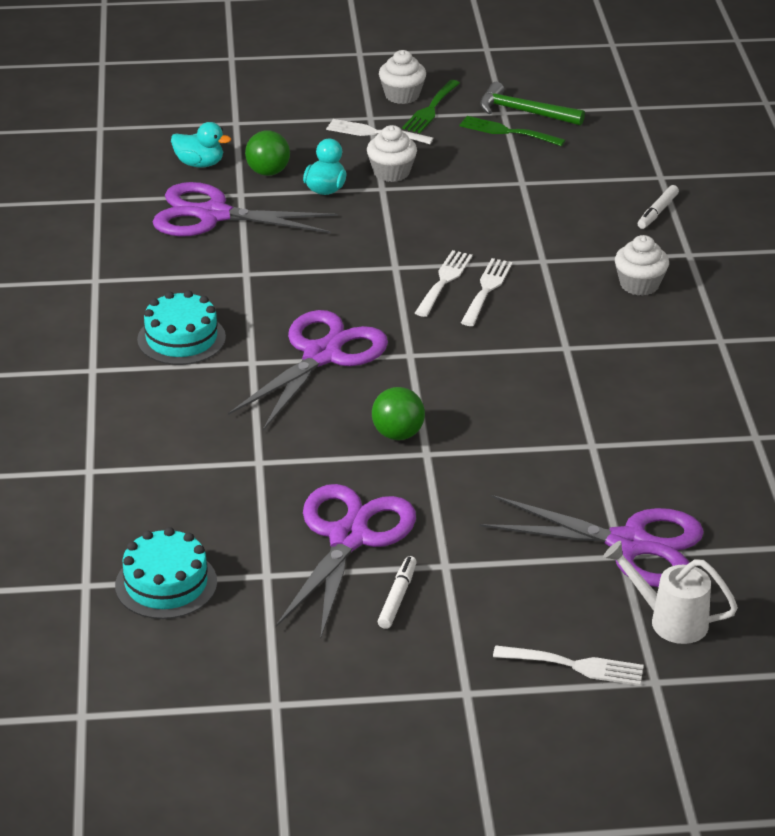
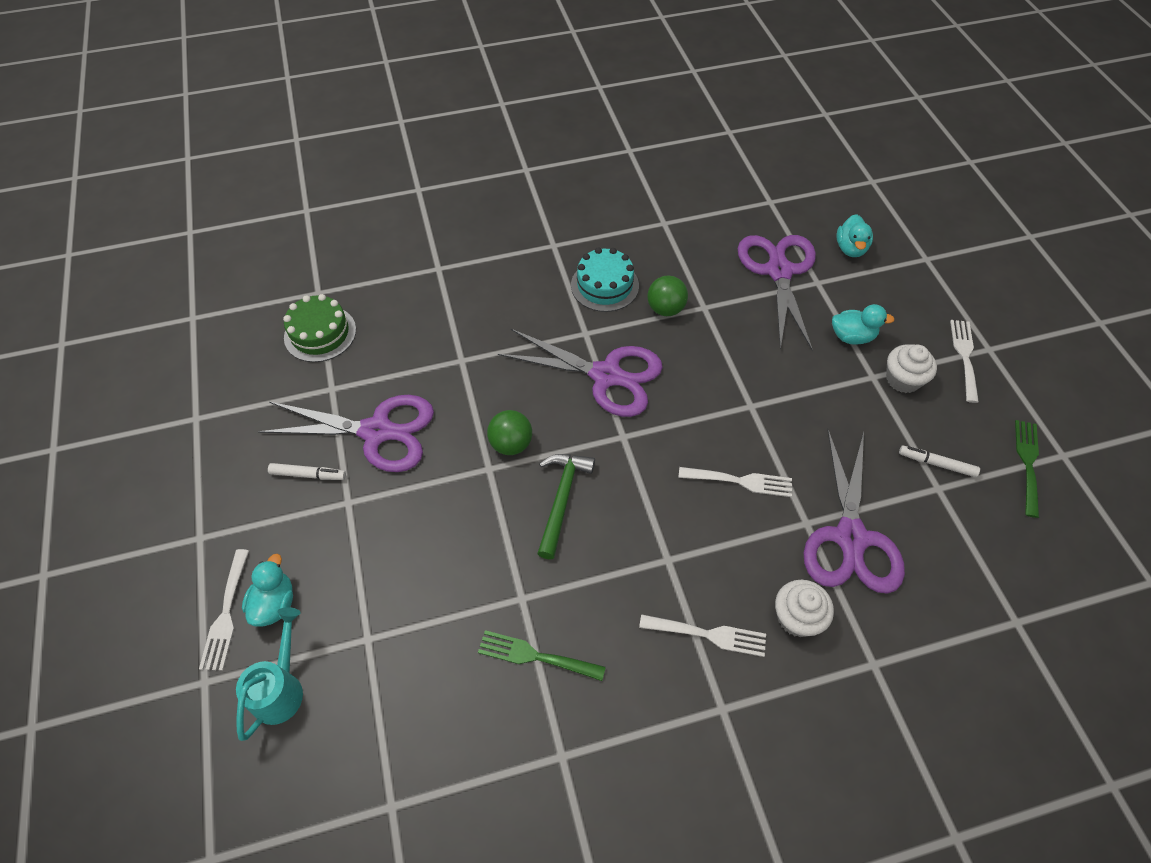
camera: 80 degrees right, 20 degrees up
turquoise cake [115,527,217,619] -> green cake [283,294,356,362]
green ball [245,130,290,176] -> green ball moved to [647,276,688,316]
white cupcake [379,50,426,104] -> none
green fork [402,80,460,133] -> green fork moved to [478,630,606,681]
white fork [415,250,473,317] -> white fork moved to [639,614,766,657]
purple scissors [479,495,704,587] -> purple scissors moved to [804,429,905,594]
green hammer [480,82,585,126] -> green hammer moved to [537,454,595,559]
white watering can [603,541,738,644] -> turquoise watering can [236,607,303,741]
white marker [638,185,679,229] -> white marker moved to [899,446,980,477]
none -> turquoise duck [242,554,293,626]

